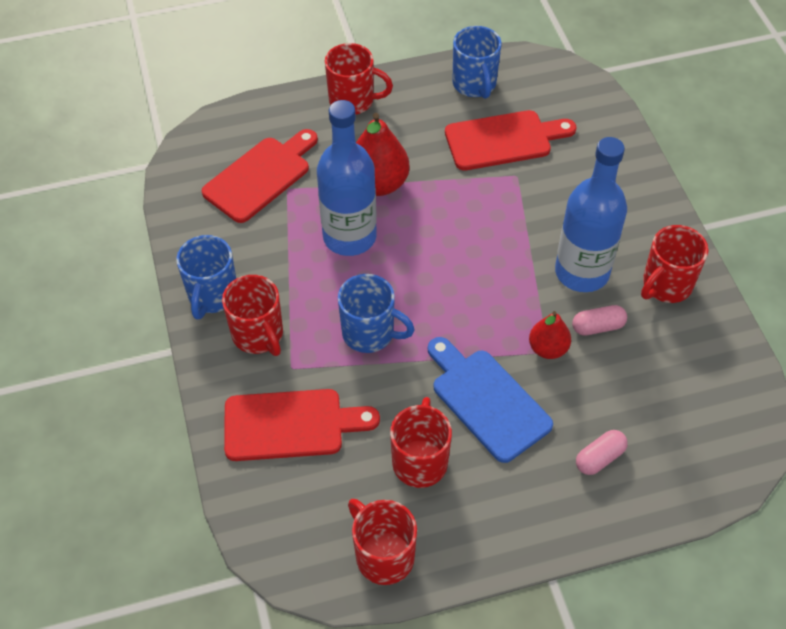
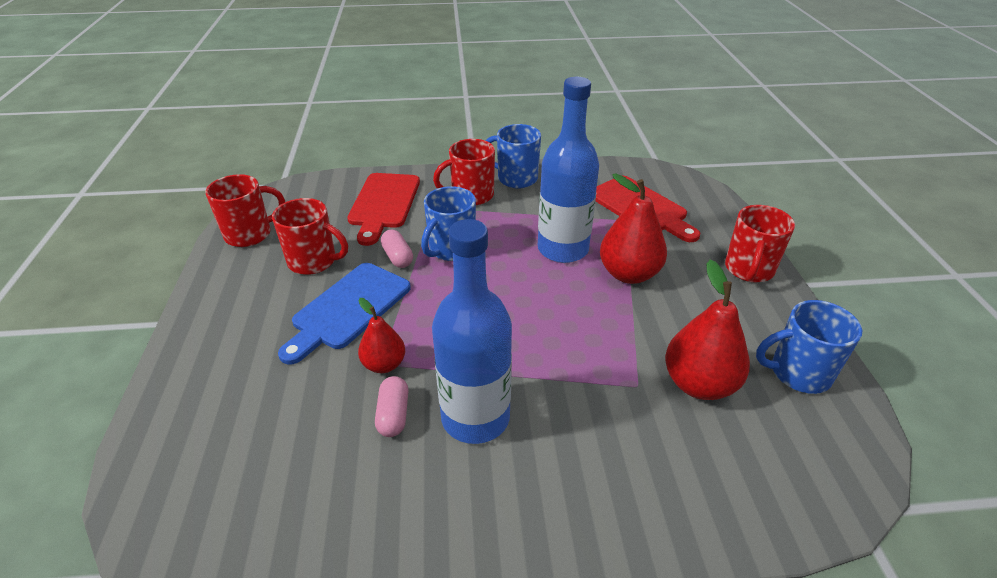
camera: 100 degrees right, 15 degrees down
blue cutting board [428,337,553,463] -> blue cutting board turned 150 degrees clockwise [278,263,411,364]
red cutting board [445,110,576,171] -> red pear [665,260,750,400]
pink capsule [576,430,628,475] -> pink capsule moved to [381,230,413,268]
red mug [641,225,709,303] -> none

